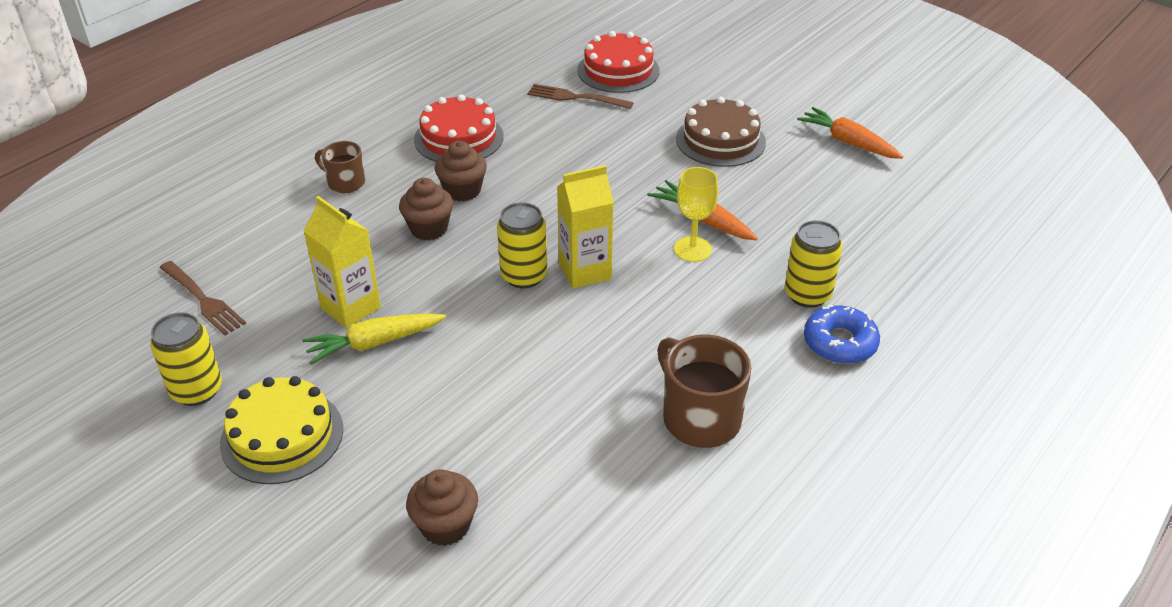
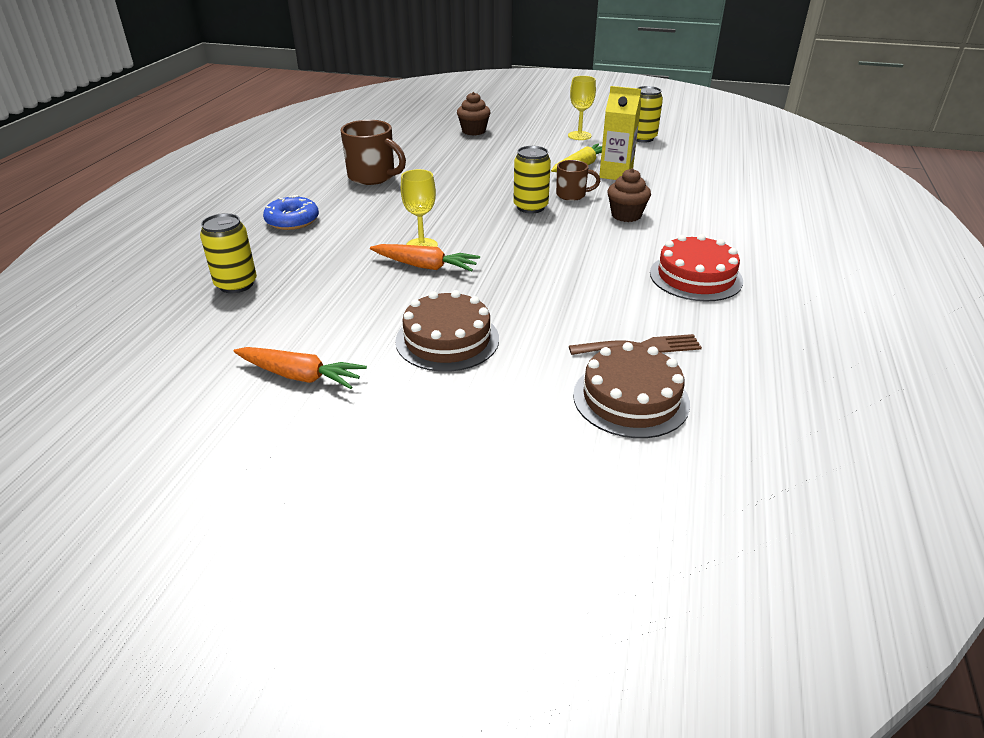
camera: 155 degrees right, 5 degrees down
brown fork [159,261,246,335] -> none
yellow cake [220,376,343,484] -> yellow goblet [568,76,596,140]
brown mug [315,141,365,193] -> brown mug moved to [556,160,600,201]
brown cupcake [435,141,487,202] -> none
yellow carton [557,165,614,289] -> none
red cake [577,31,660,93] -> brown cake [573,342,690,438]
yellow can [785,220,843,308] -> yellow can moved to [200,213,257,293]

